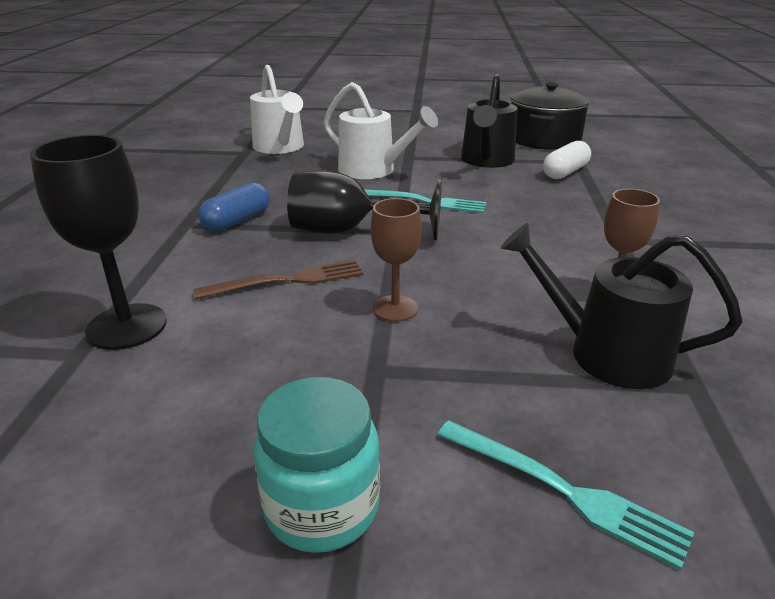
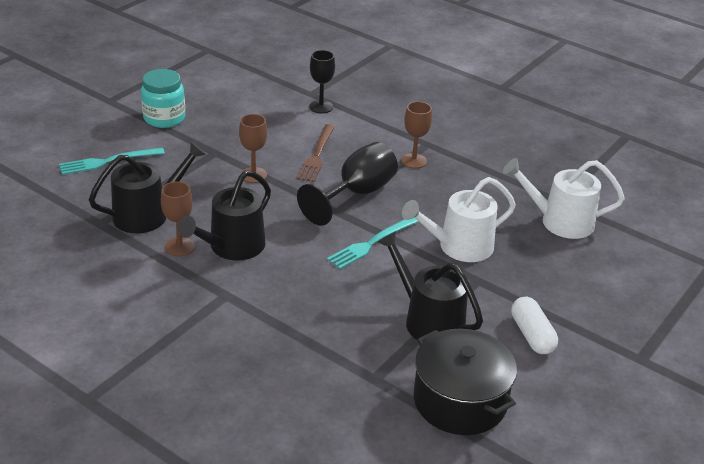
camera: 120 degrees right, 5 degrees up
black goblet [30,135,167,350] -> black goblet [309,50,335,113], size x0.62
blue capsule [198,183,269,232] -> brown goblet [401,101,432,169]
white capsule [543,141,591,179] -> white capsule moved to [511,297,558,354]
none -> black watering can [177,170,271,261]

